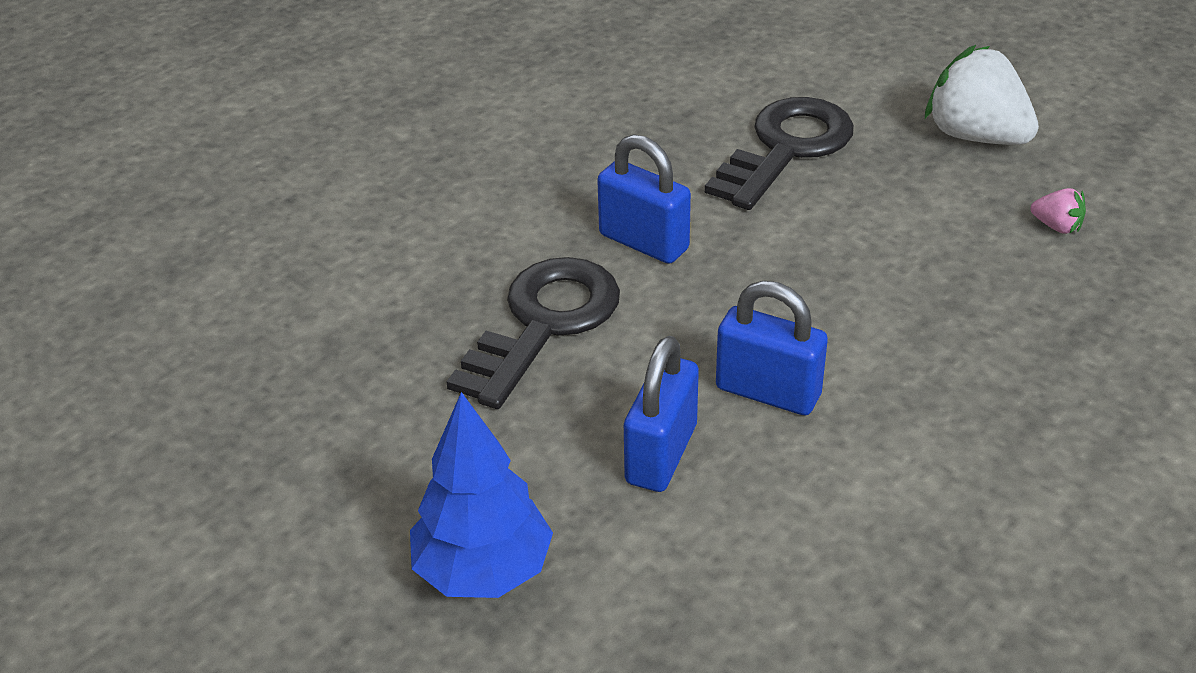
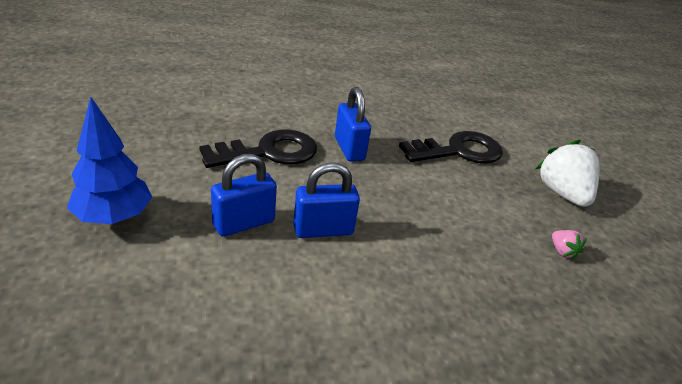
camera: 30 degrees right, 5 degrees down
blue padlock [716,281,828,415] -> blue padlock turned 75 degrees counterclockwise [293,162,360,238]

